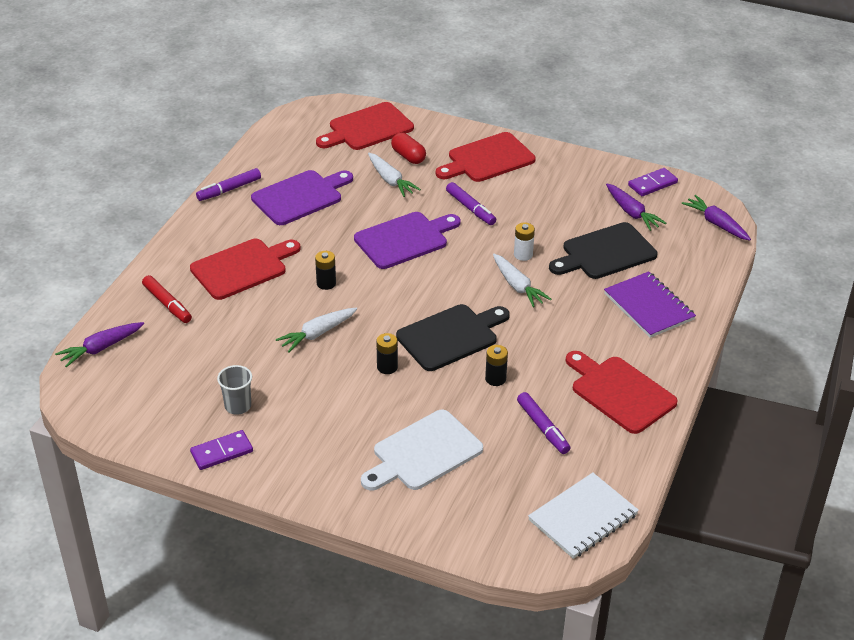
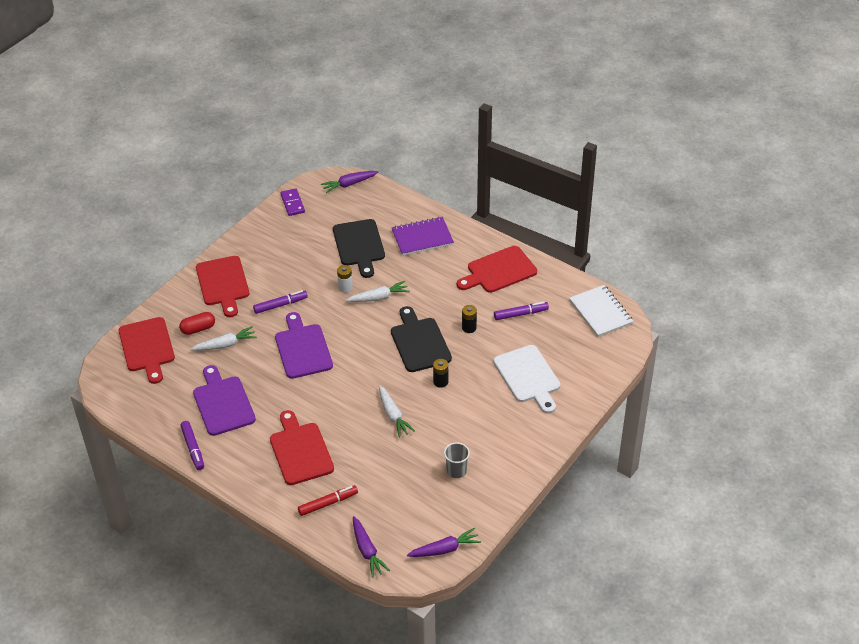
camera: 75 degrees left, 5 degrees up
purple domino [190,430,253,470] -> none
black battery [315,251,336,290] -> none
purple carrot [606,183,666,231] -> purple carrot moved to [407,528,481,557]

